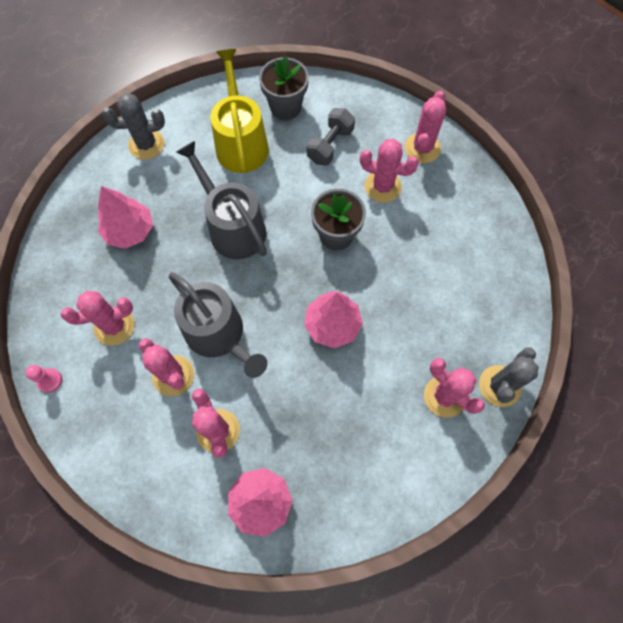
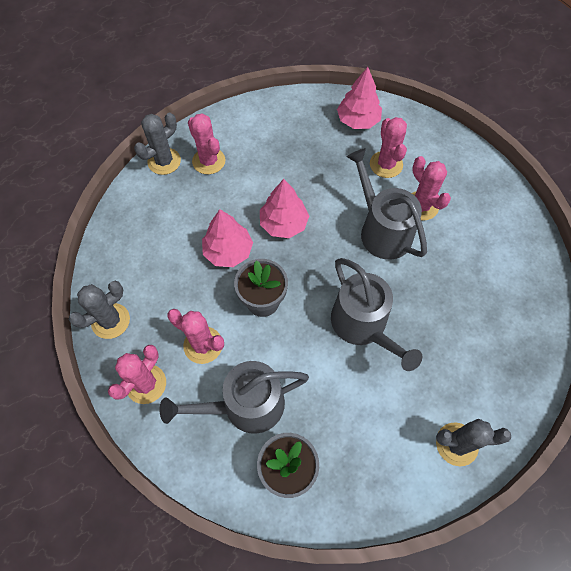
camera: 170 degrees left, 5 degrees down
pink pawn [25,365,62,393] -> none
pink cactus [60,291,135,346] -> none
pink tree [98,186,153,249] -> pink tree moved to [202,209,253,267]
yellow watering can [211,49,269,173] -> none
grey dumbbell [306,108,355,166] -> grey watering can [160,361,309,434]
none -> grey cactus [69,281,130,339]

